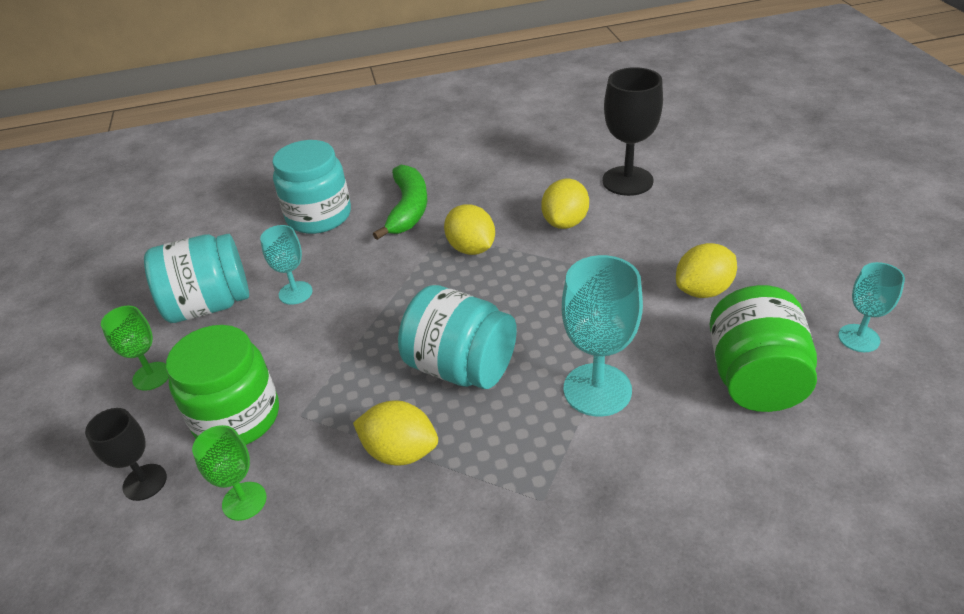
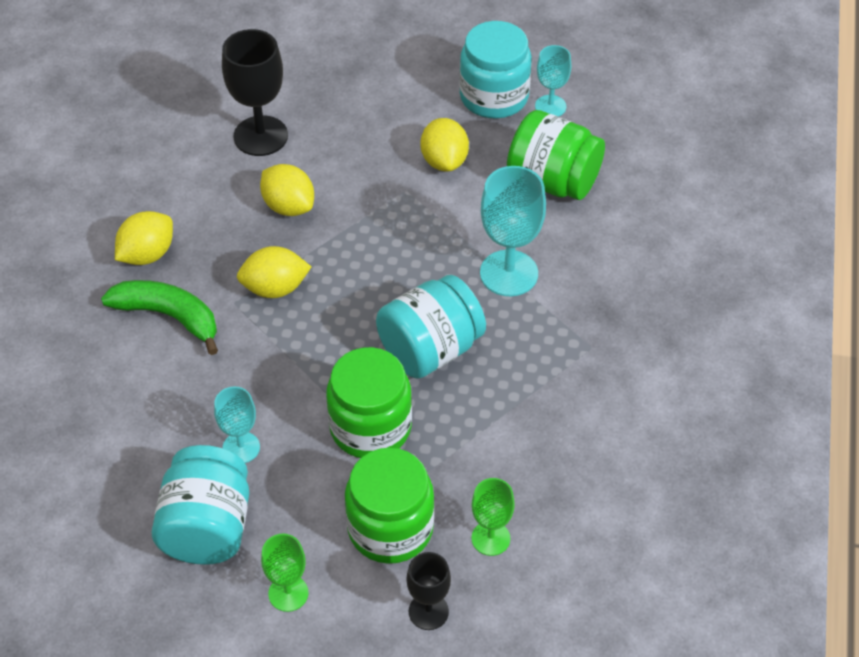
camera: 70 degrees left, 10 degrees up
turquoise jar [272,140,351,234] -> turquoise jar moved to [459,21,532,119]
yellow lemon [353,400,438,466] -> yellow lemon moved to [115,211,173,265]
none -> green jar [326,347,412,458]

